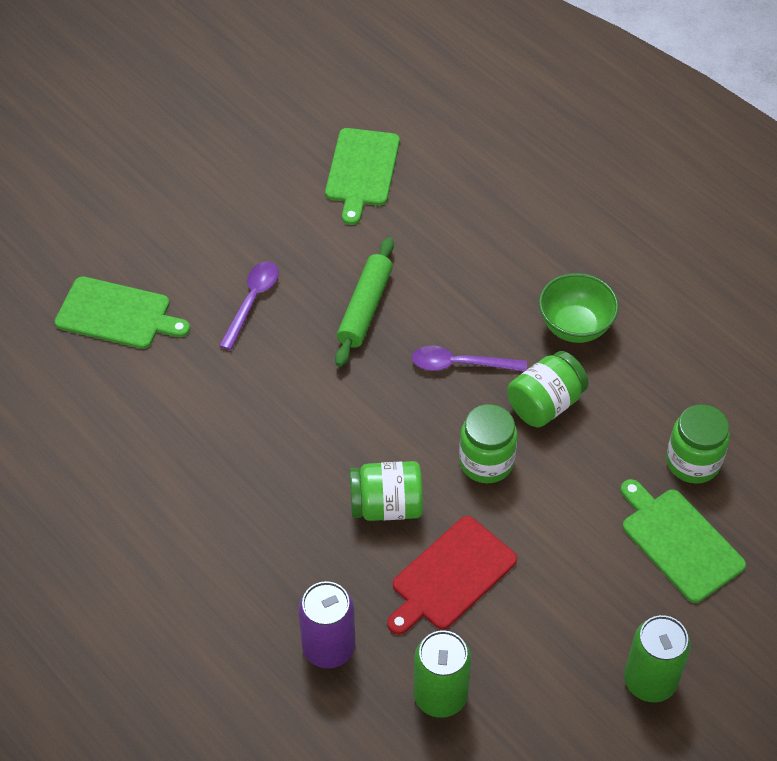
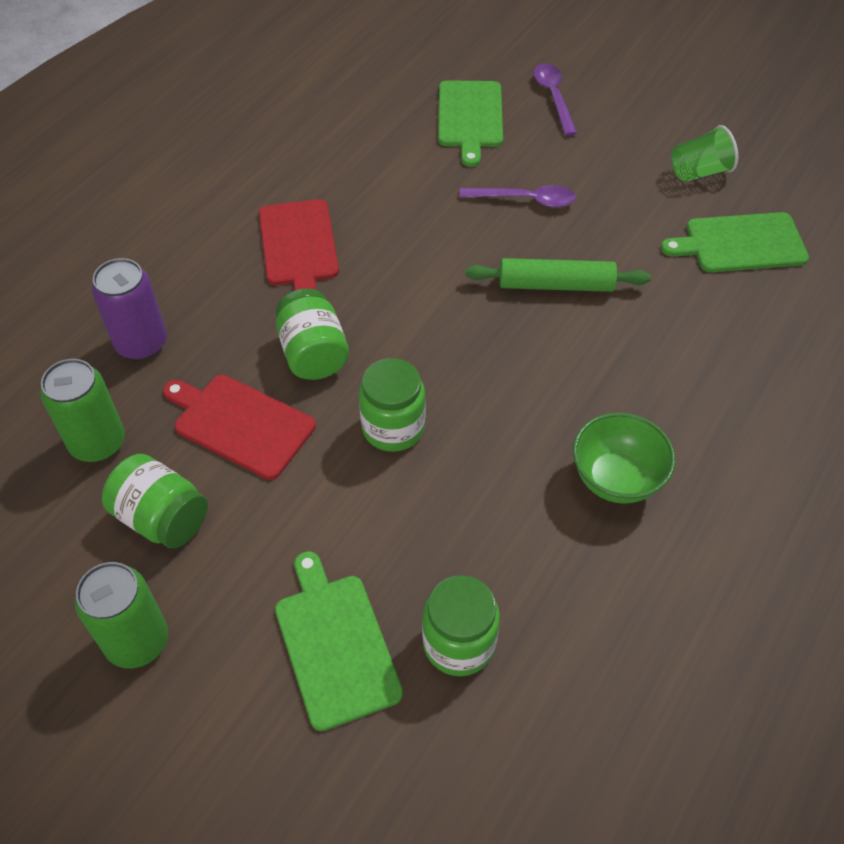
camera: 75 degrees right, 0 degrees up
purple spoon [412,346,527,372] -> purple spoon moved to [533,63,577,136]
green jar [507,351,589,427] -> green jar moved to [102,454,208,549]
green cutting board [620,479,746,603] -> green cutting board turned 60 degrees counterclockwise [275,551,403,731]
none -> red cutting board [259,199,339,290]
none -> green cup [671,125,738,182]

